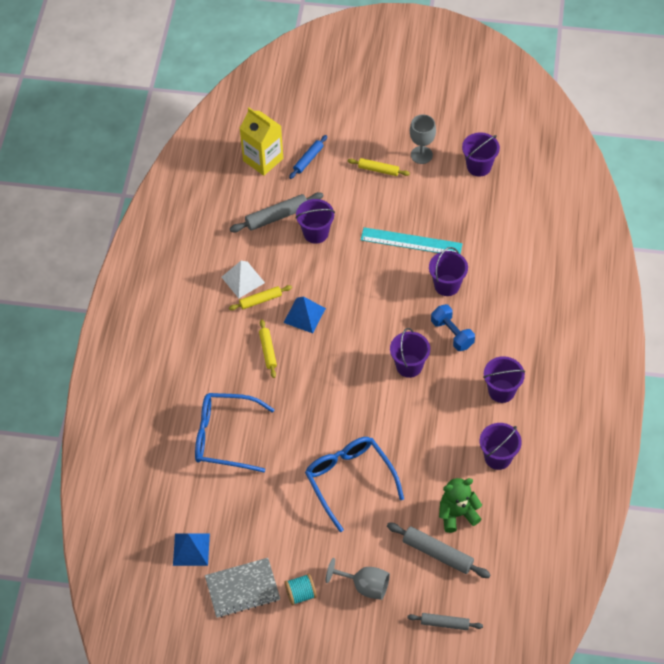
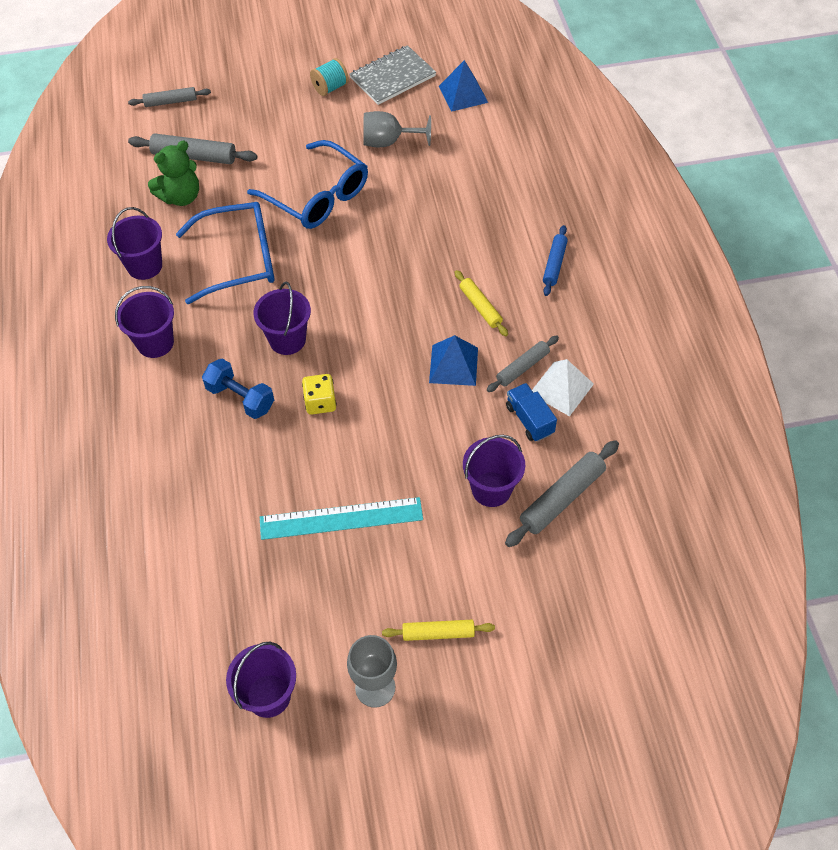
camera: 160 degrees right, 0 degrees up
blue glasses [195,393,275,472] -> blue glasses moved to [176,202,275,304]
yellow rolling pin [229,285,292,310] -> grey rolling pin [487,336,559,392]
yellow carton [240,107,283,176] -> none
blue rolling pin [289,135,327,179] -> blue rolling pin moved to [543,225,568,296]
grey goblet [326,558,390,600] -> grey goblet moved to [363,111,431,147]
purple bucket [429,247,468,296] -> none
none -> yellow dice [302,374,336,415]
none -> blue truck [506,383,557,442]

